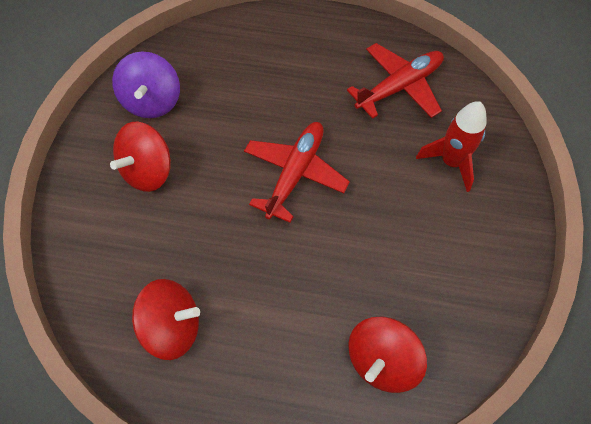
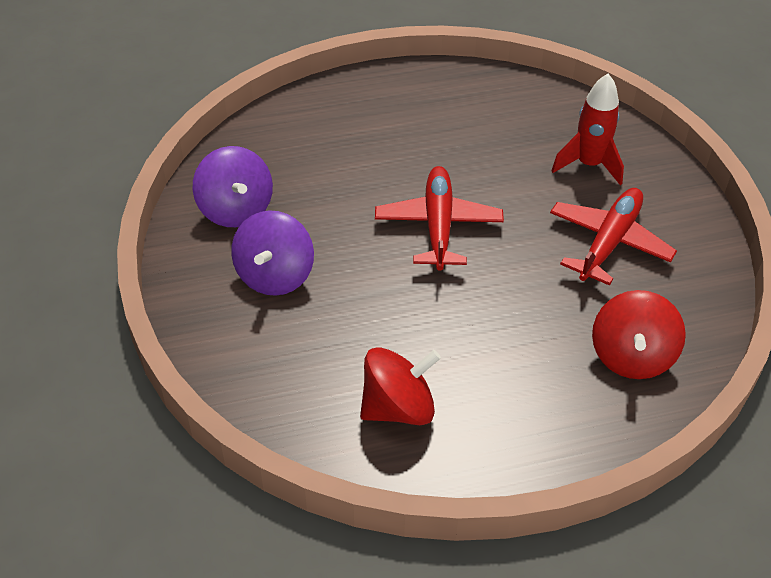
camera: 25 degrees left, 15 degrees down
red spinning top [110,122,171,192] -> purple spinning top [231,210,314,296]
red plane [347,43,444,119] -> red plane moved to [550,188,677,286]

